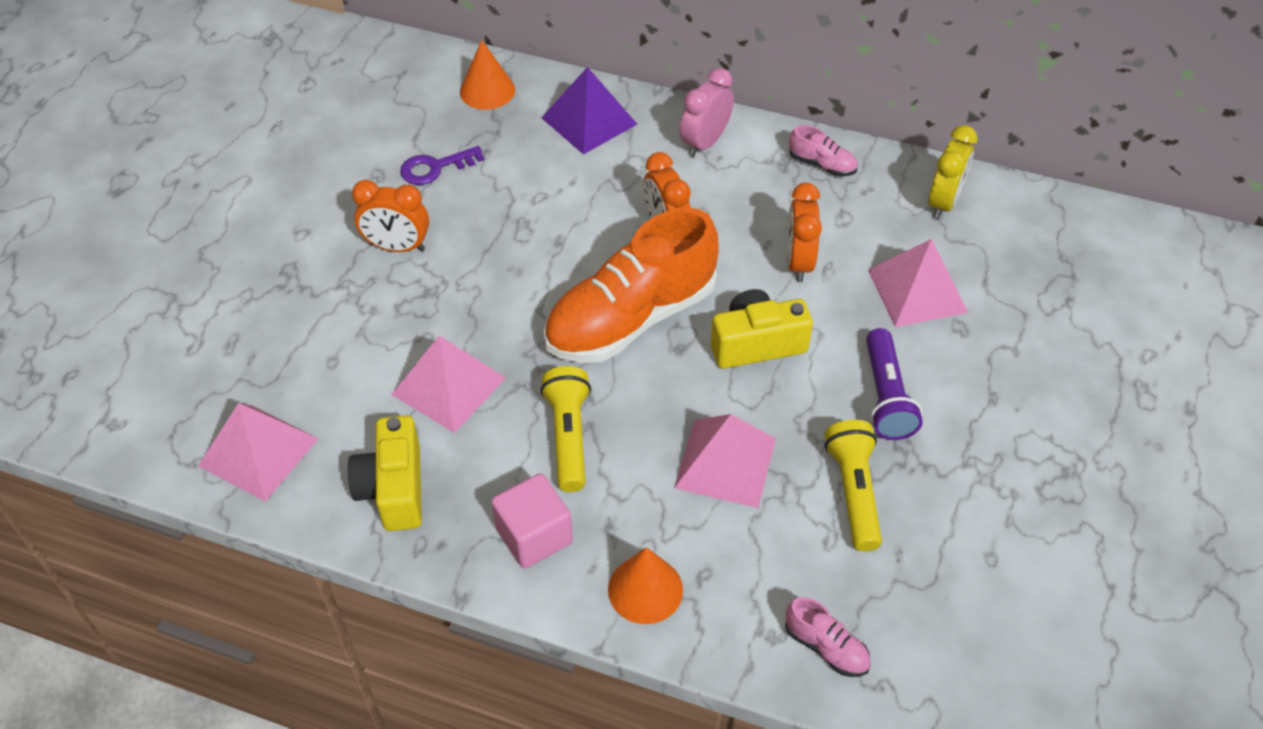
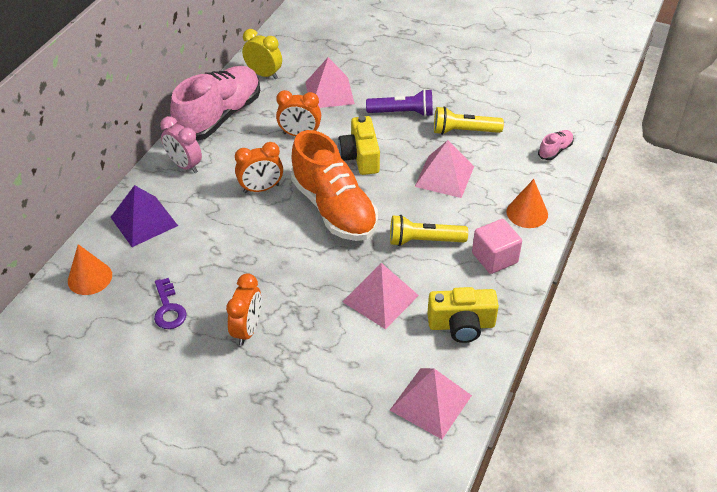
camera: 85 degrees left, 5 degrees down
pink shoe [789,125,858,176] -> pink shoe [170,66,260,141], size x2.46

